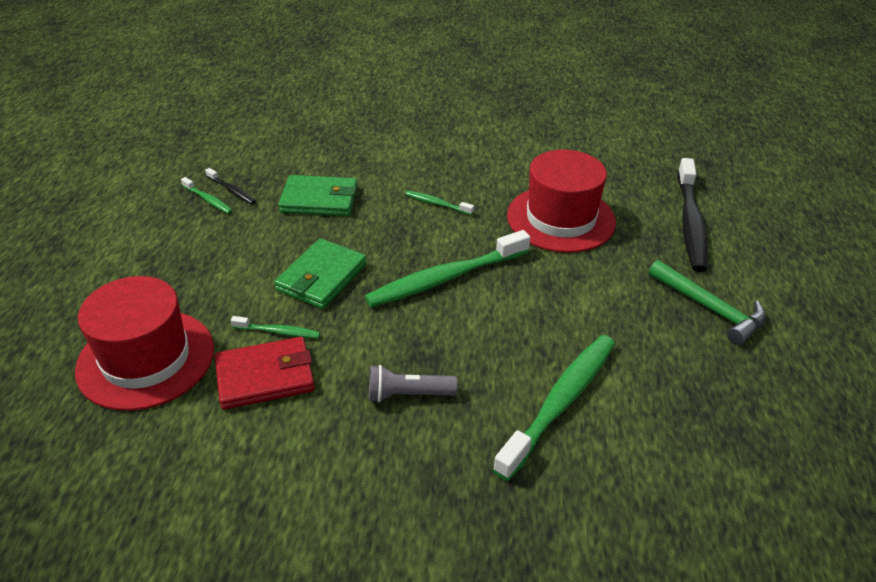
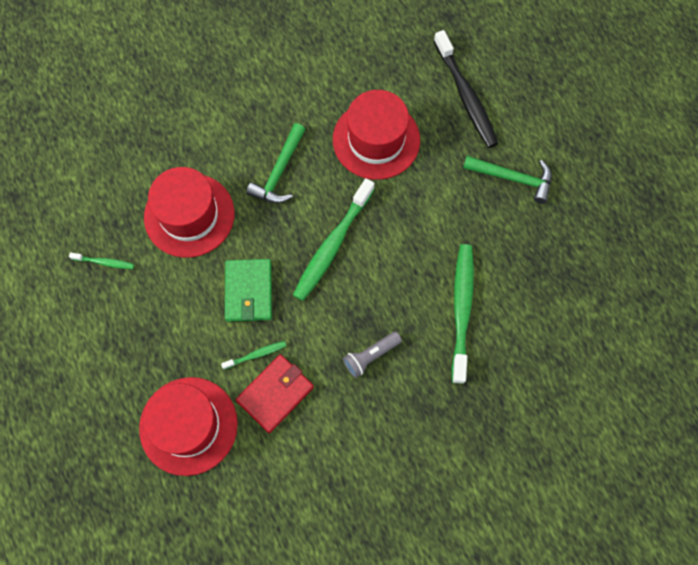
camera: 30 degrees left, 30 degrees up
black toothbrush [205,168,256,204] -> none
green wallet [278,175,357,216] -> red hat [144,167,234,258]
green toothbrush [405,191,474,215] -> green hammer [246,123,306,203]

